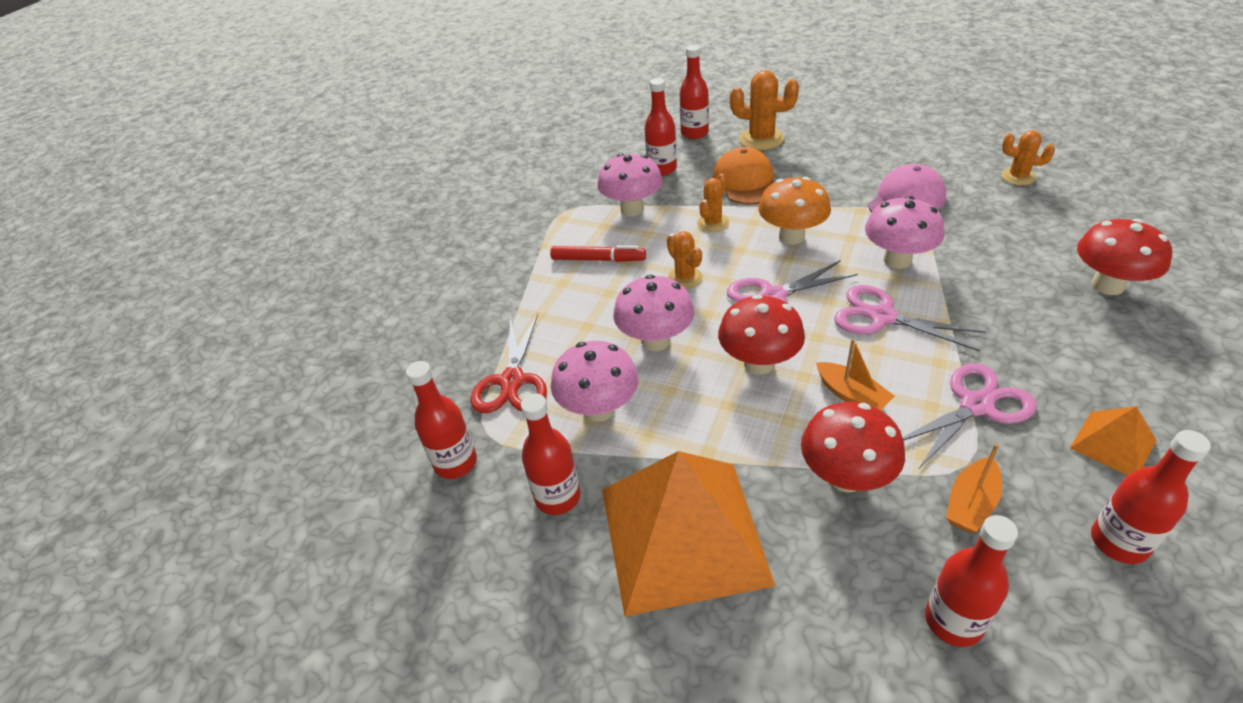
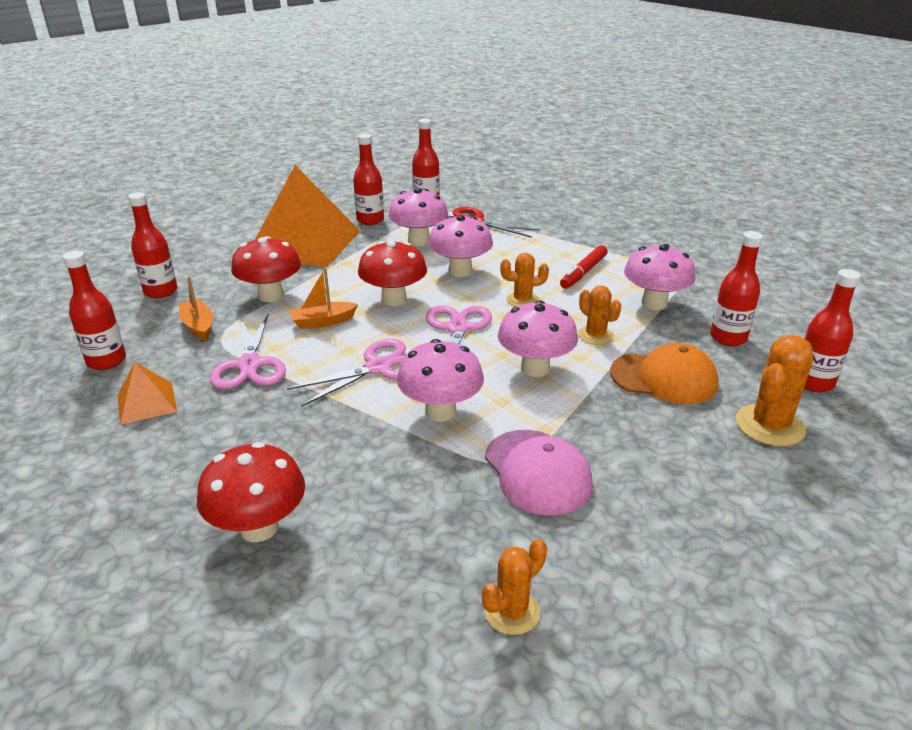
camera: 110 degrees right, 10 degrees down
orange mushroom [758,177,831,245] -> pink mushroom [498,300,578,377]

